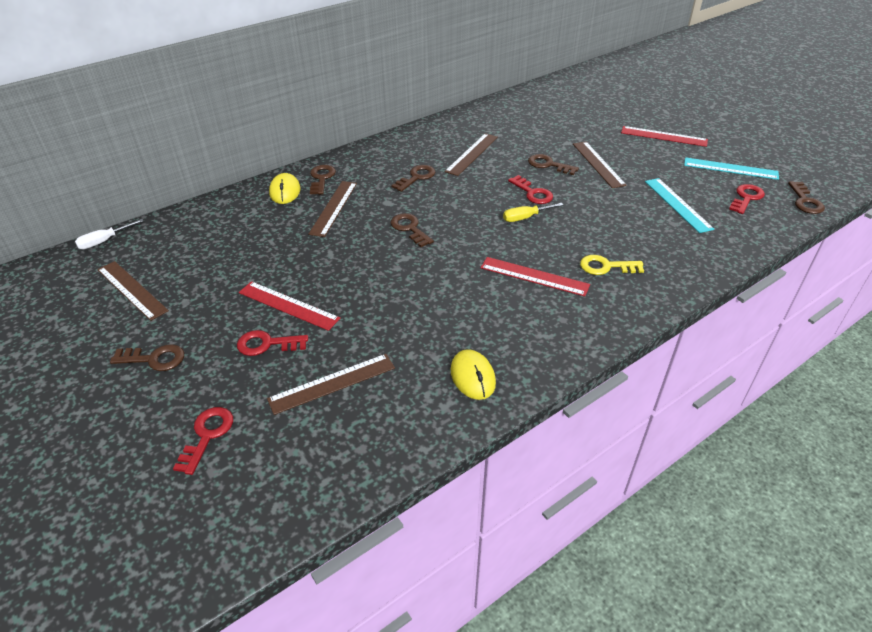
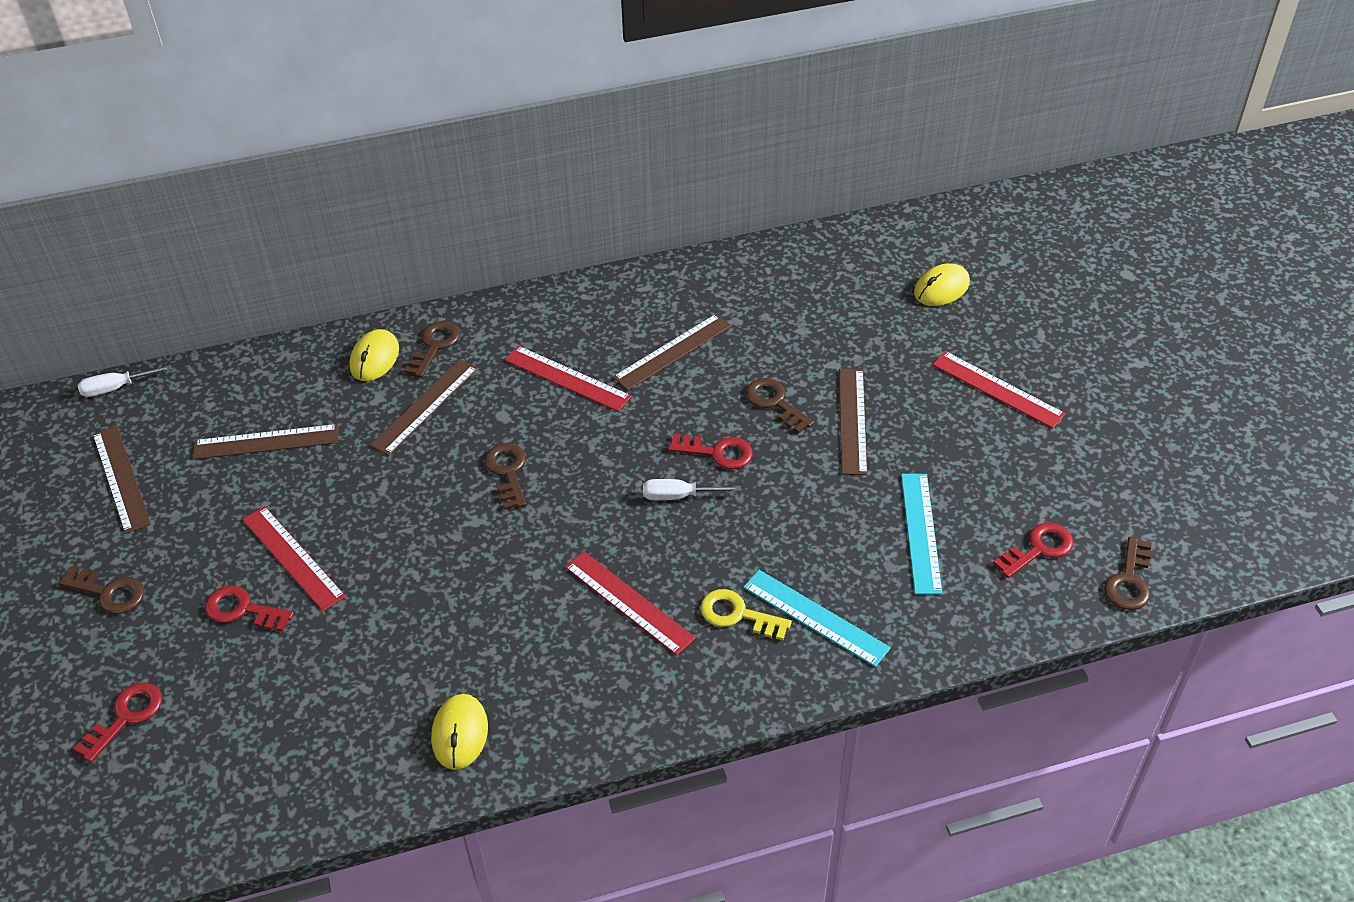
camera: 20 degrees right, 5 degrees up
brown ruler [267,354,395,415] -> brown ruler moved to [193,424,338,459]
brown key [391,165,436,192] -> red ruler [505,346,632,412]
yellow screwdriver [503,203,564,222] -> white screwdriver [643,479,741,500]
red key [508,175,553,204] -> red key turned 60 degrees counterclockwise [668,434,753,469]
turquoise ruler [684,157,779,180] -> turquoise ruler moved to [743,570,891,667]
none -> yellow mouse [914,263,970,306]

